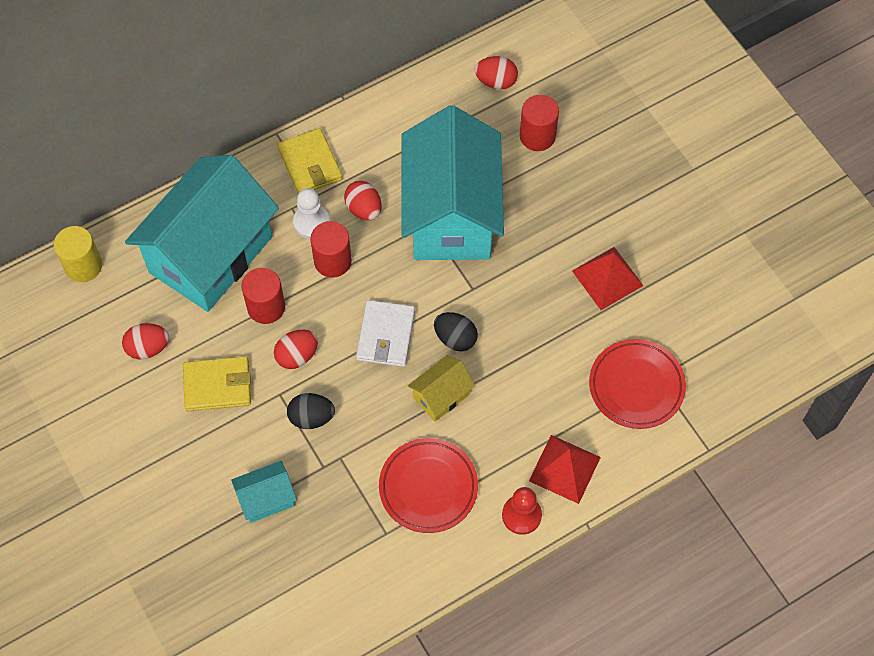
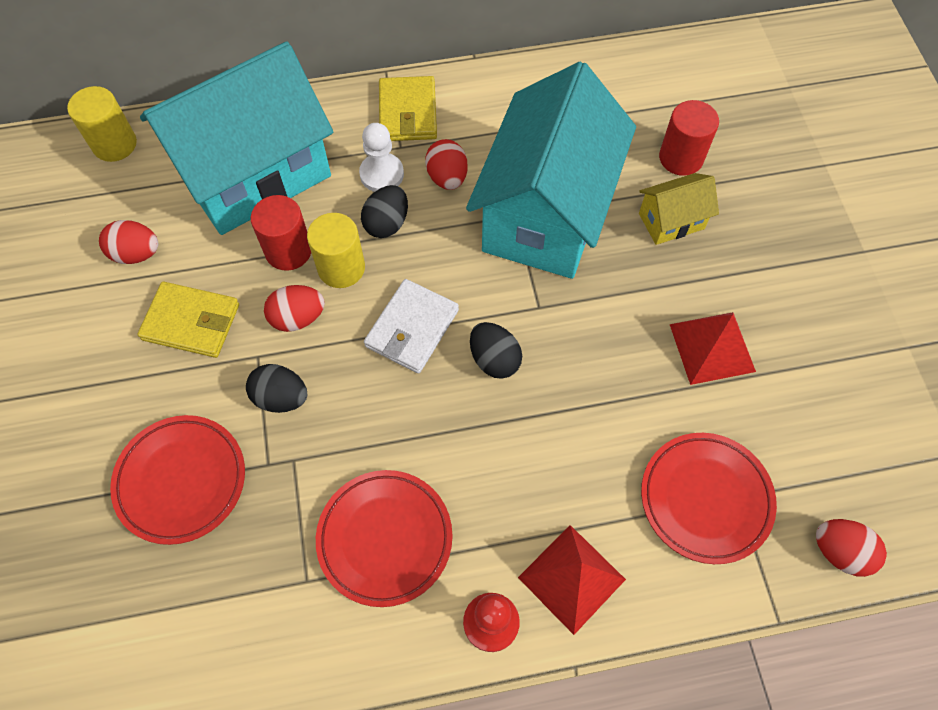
camera: 20 degrees right, 0 degrees up
turquoise house [231,461,297,523] -> red plate [110,415,245,545]
red cylinder [310,221,352,278] -> black egg [361,185,408,238]
yellow house [408,355,475,422] -> yellow house moved to [639,173,719,245]
red egg [475,56,518,89] -> red egg moved to [816,519,887,577]
none -> yellow cylinder [307,213,365,288]

